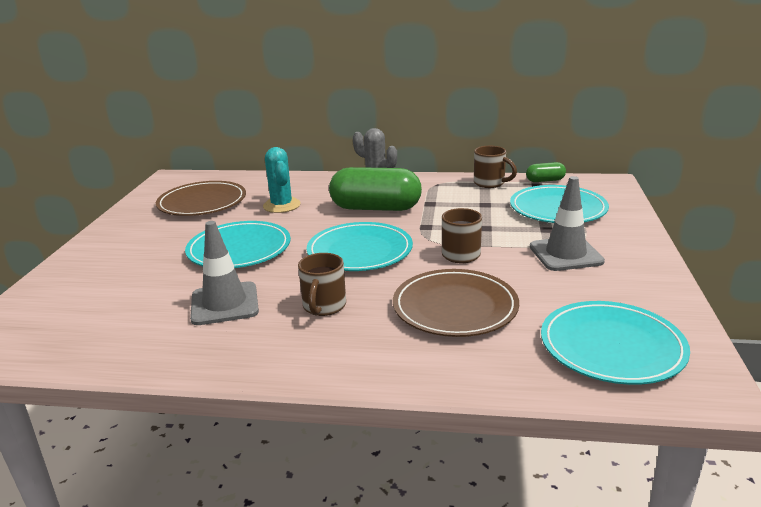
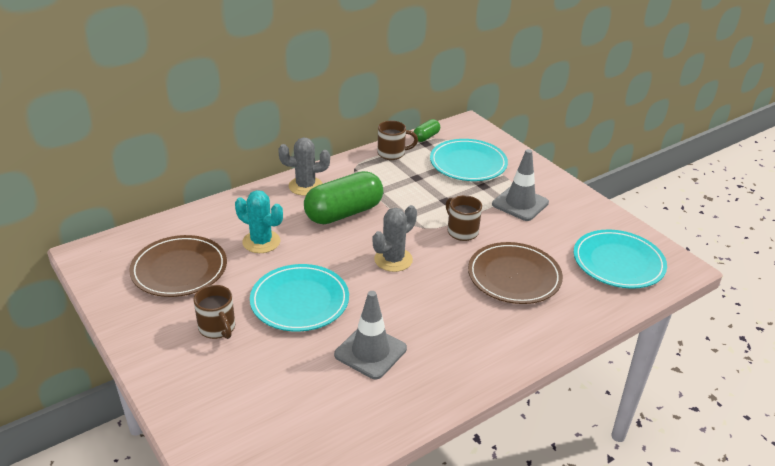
camera: 45 degrees left, 10 degrees up
brown mug [298,253,346,316] -> brown mug moved to [193,285,235,339]
turquoise plate [307,222,413,271] -> grey cactus [373,205,417,272]

